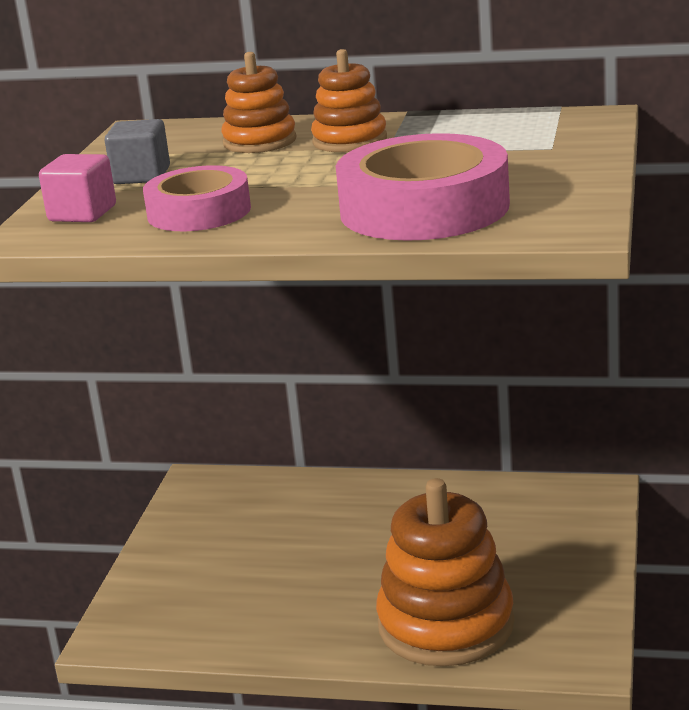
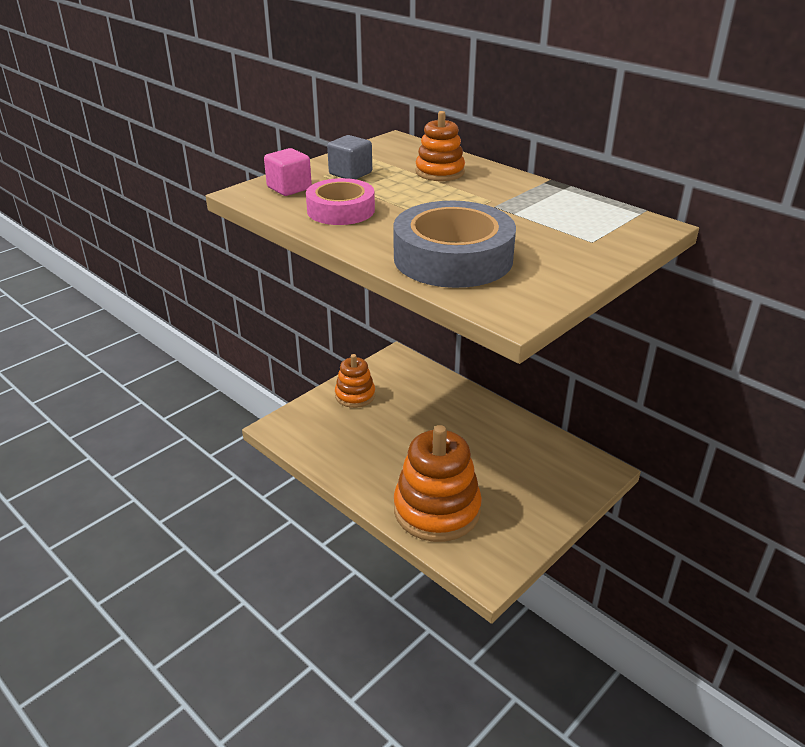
camera: 30 degrees right, 10 degrees up
orange stacking toy [311,49,387,152] -> orange stacking toy moved to [335,354,375,408]
pink tape [336,133,510,241] -> grey tape [393,201,516,288]

